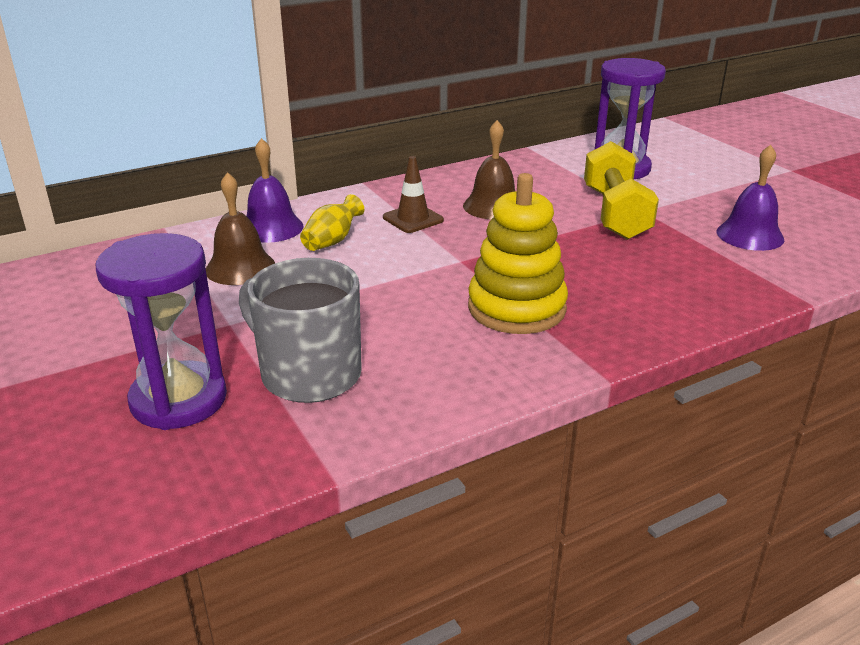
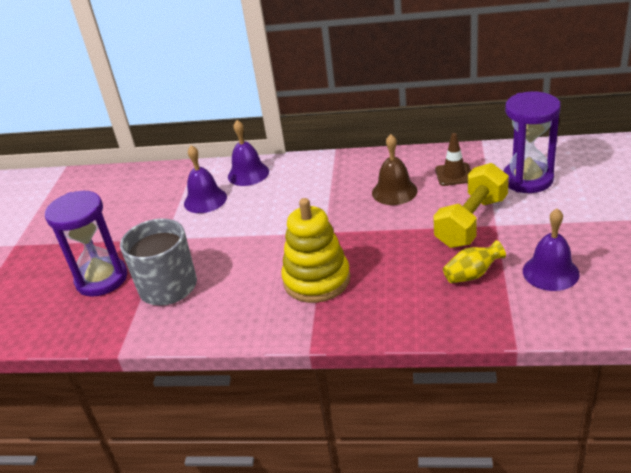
camera: 40 degrees right, 5 degrees up
brown bell [206,172,275,285] -> purple bell [184,145,227,213]
yellow vase [300,194,364,251] -> yellow vase moved to [443,240,506,283]
brown traffic cone [383,156,444,233] -> brown traffic cone moved to [435,133,471,186]

